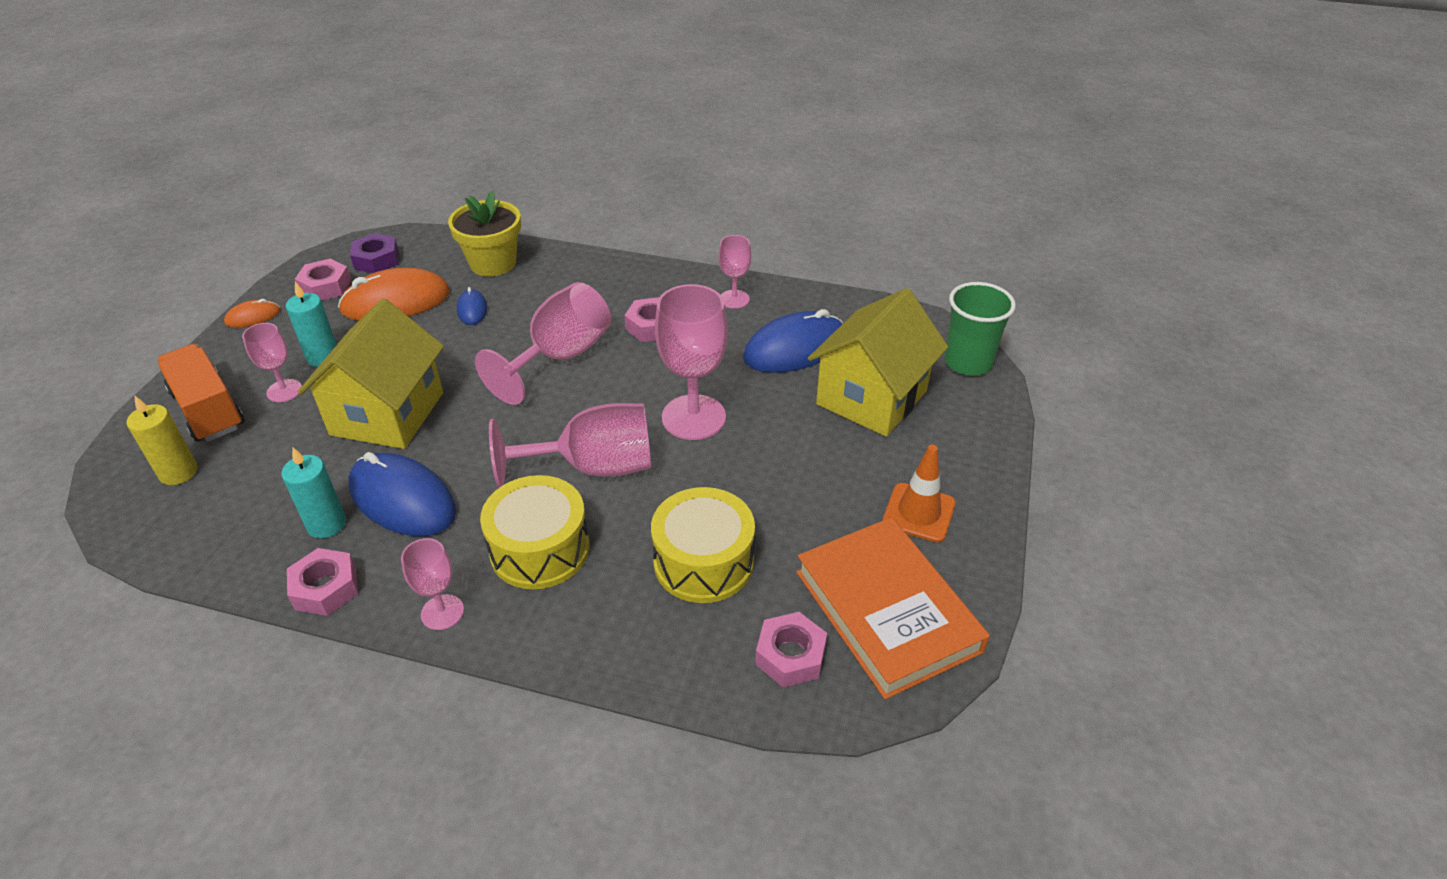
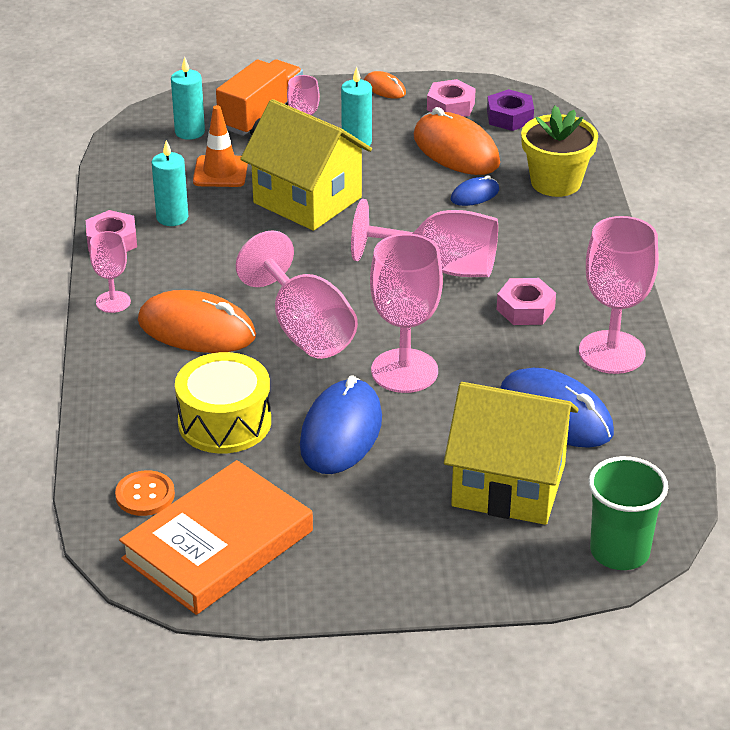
camera: 70 degrees right, 5 degrees down
yellow candle [126,395,198,485] -> turquoise candle [171,57,205,140]
yellow house [298,299,444,449] -> yellow house turned 45 degrees clockwise [240,99,372,231]
blue mouse [349,452,456,536] -> blue mouse moved to [300,375,382,474]
yellow drum [480,475,590,589] -> orange mouse [138,290,256,353]
pink goblet [719,235,751,309] -> pink goblet [579,216,659,374], size x1.85
pink nut [755,612,827,687] -> orange button [115,470,175,516]
orange traffic cone [882,445,956,543] -> orange traffic cone moved to [193,105,248,187]

